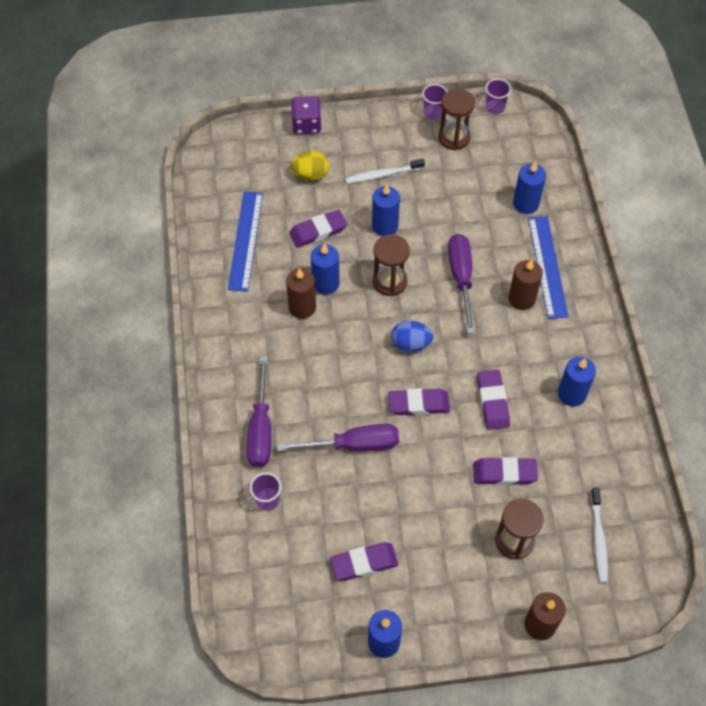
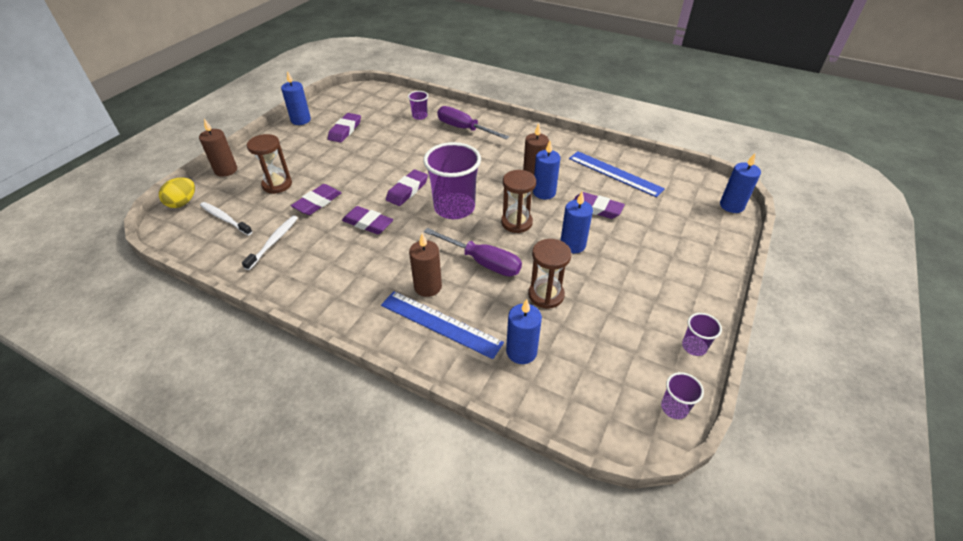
camera: 125 degrees right, 15 degrees down
purple screwdriver [277,424,399,452] -> none
purple eraser [289,210,347,248] -> purple eraser turned 75 degrees counterclockwise [574,192,625,219]
yellow egg [290,151,329,180] -> yellow egg moved to [159,177,195,208]
purple dice [291,96,321,134] -> none
white toothbrush [345,159,425,184] -> white toothbrush moved to [242,216,298,270]
blue egg [391,321,433,352] -> purple cup [423,142,481,219]
brown hourglass [438,89,475,150] -> brown hourglass moved to [528,239,572,309]
blue candle [558,357,596,406] -> blue candle moved to [720,153,761,213]

